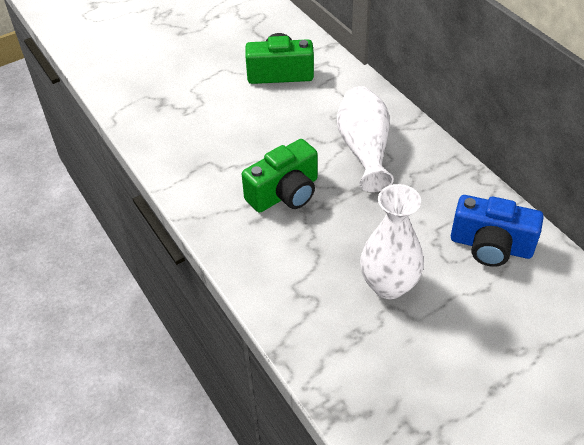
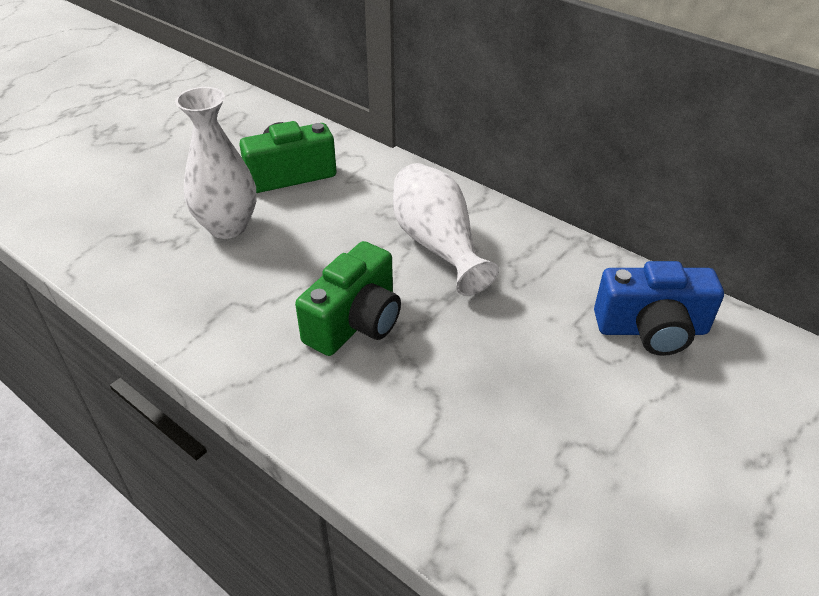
camera: 20 degrees left, 5 degrees down
white vase [360,184,424,299] -> white vase moved to [175,87,257,239]

